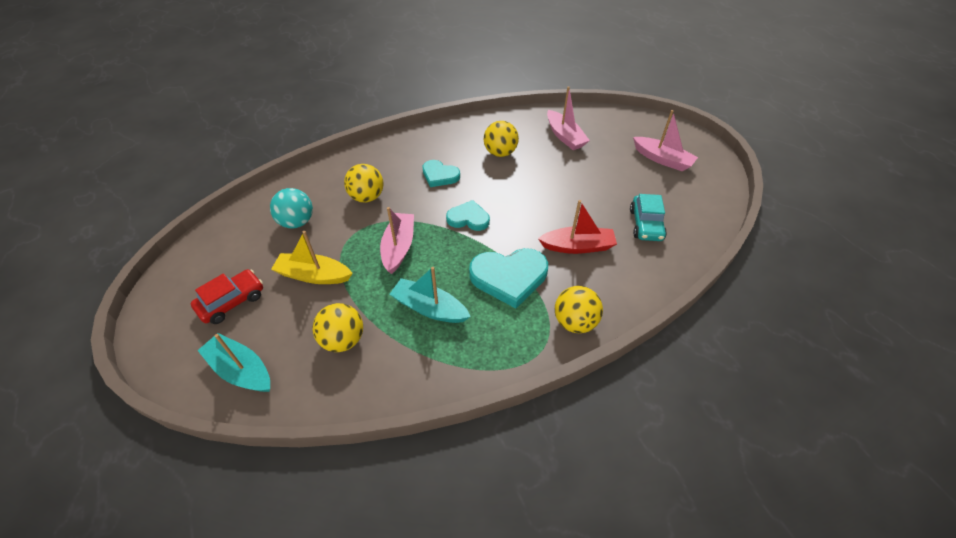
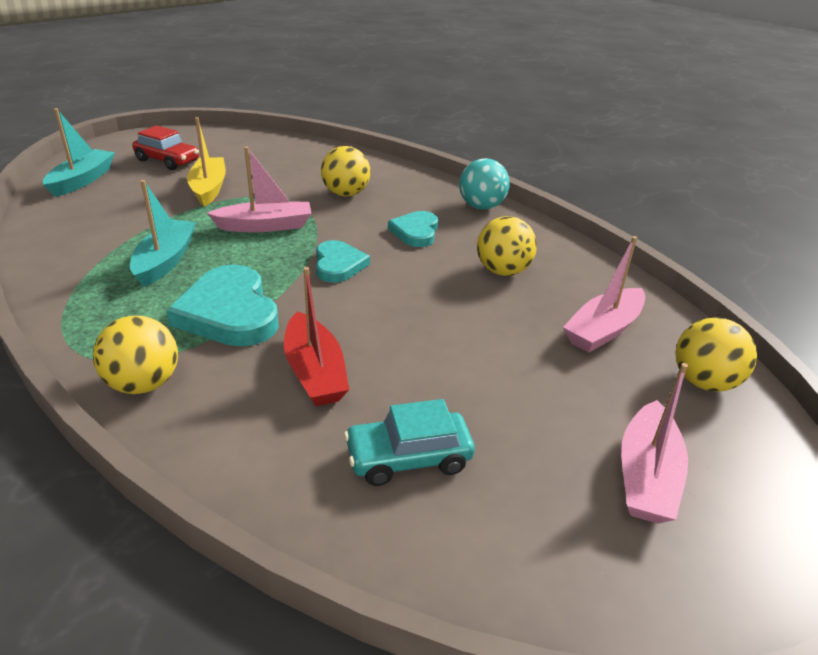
camera: 70 degrees right, 15 degrees down
turquoise ball [270,188,313,228] -> turquoise ball moved to [459,158,510,210]
yellow ball [312,303,363,352] -> yellow ball moved to [675,317,757,392]

